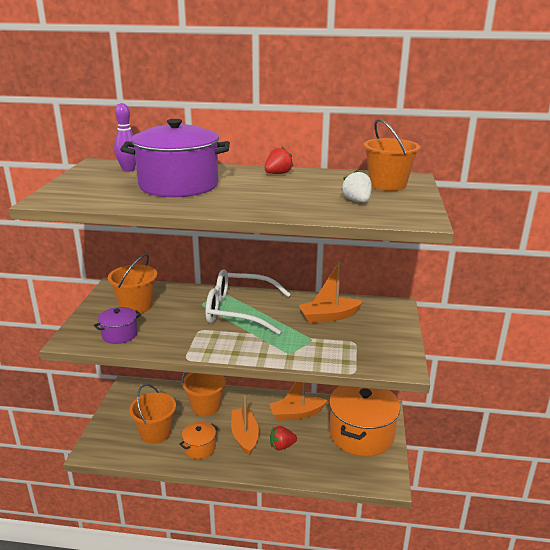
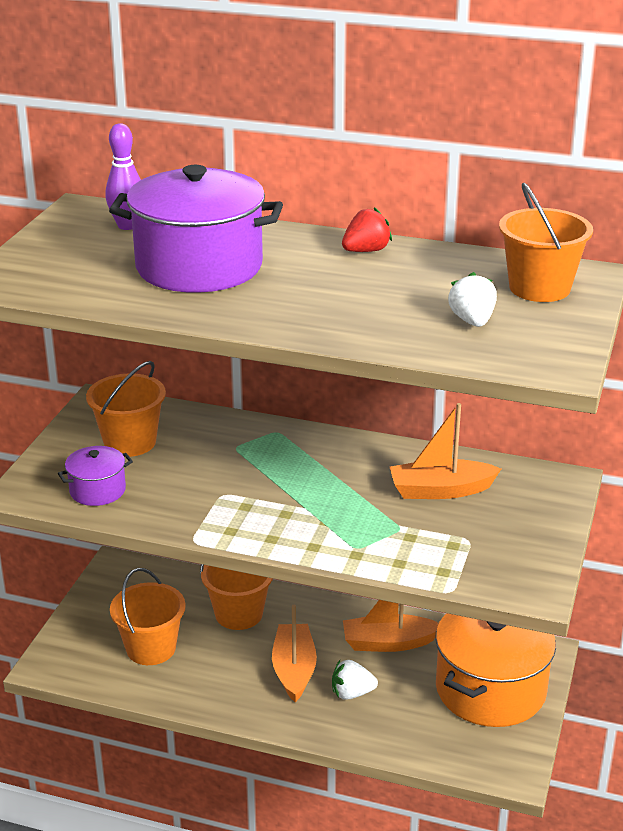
camera: 10 degrees right, 5 degrees up
orange pot [179,422,218,459] -> none
white glasses [206,269,291,335] -> none
red strawberry [270,426,297,450] -> white strawberry [332,660,378,700]

